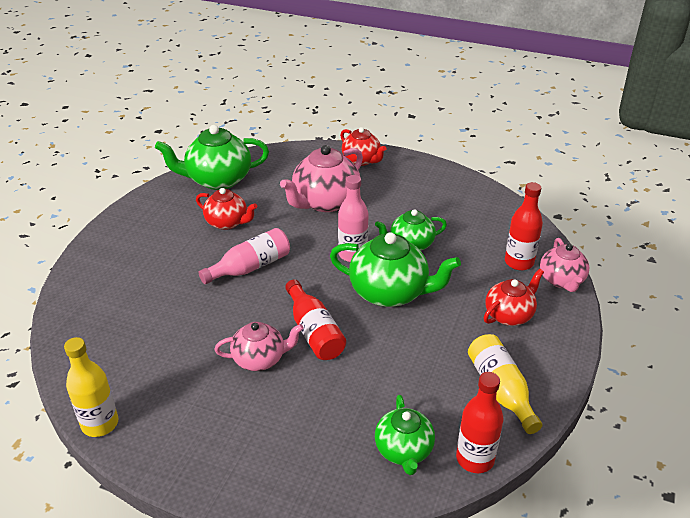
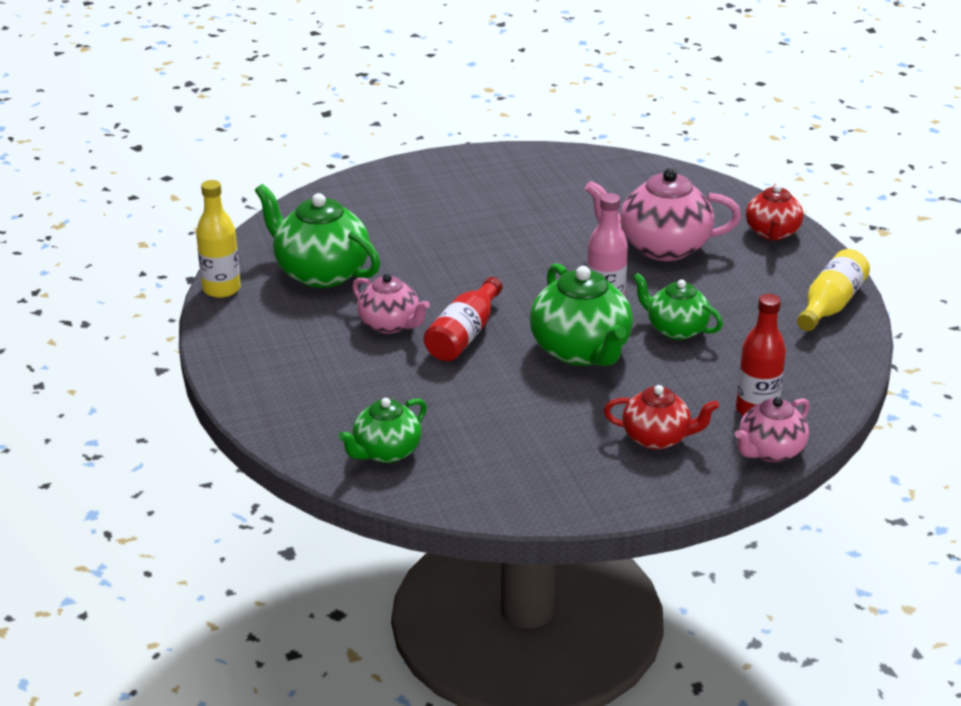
camera: 50 degrees right, 5 degrees down
green teapot [155,125,269,190] -> green teapot moved to [255,184,380,288]
red teapot [196,188,257,230] -> none
pink bottle [199,228,290,284] -> none
red bottle [456,372,504,473] -> none
yellow bottle [468,334,542,434] -> yellow bottle moved to [797,249,870,331]

